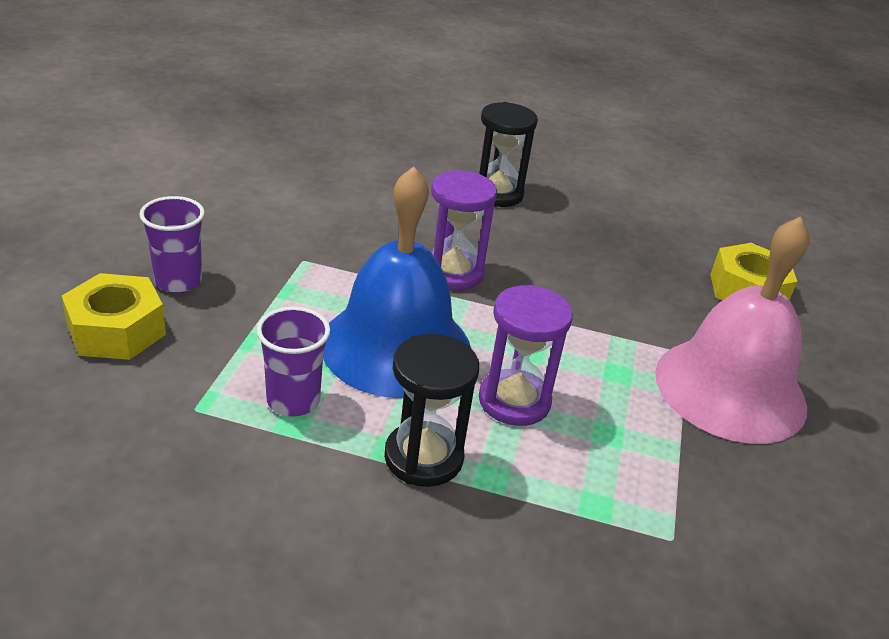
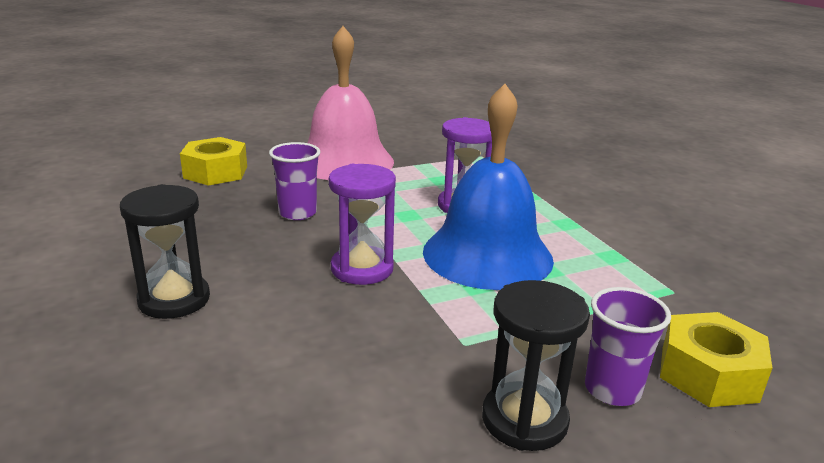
camera: 125 degrees left, 10 degrees down
purple cup [257,307,330,416] -> purple cup moved to [269,142,320,220]
black hourglass [384,334,479,487] -> black hourglass moved to [482,280,590,451]

